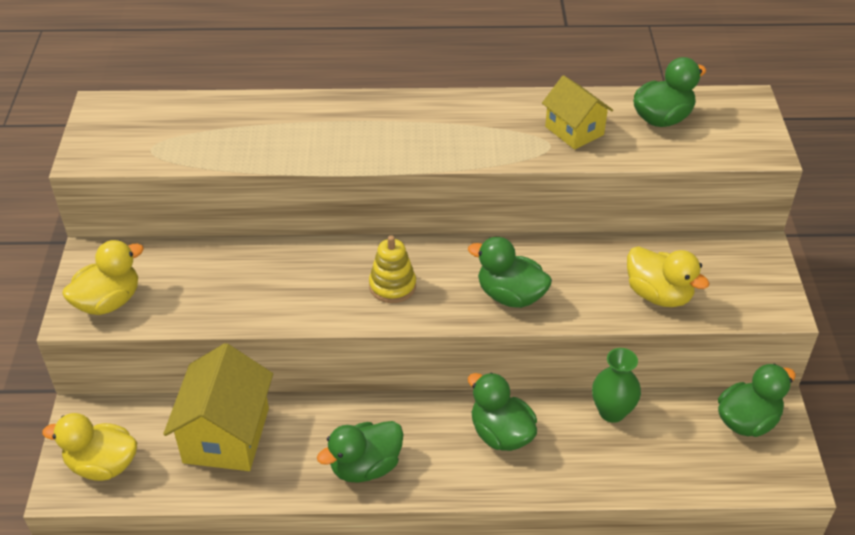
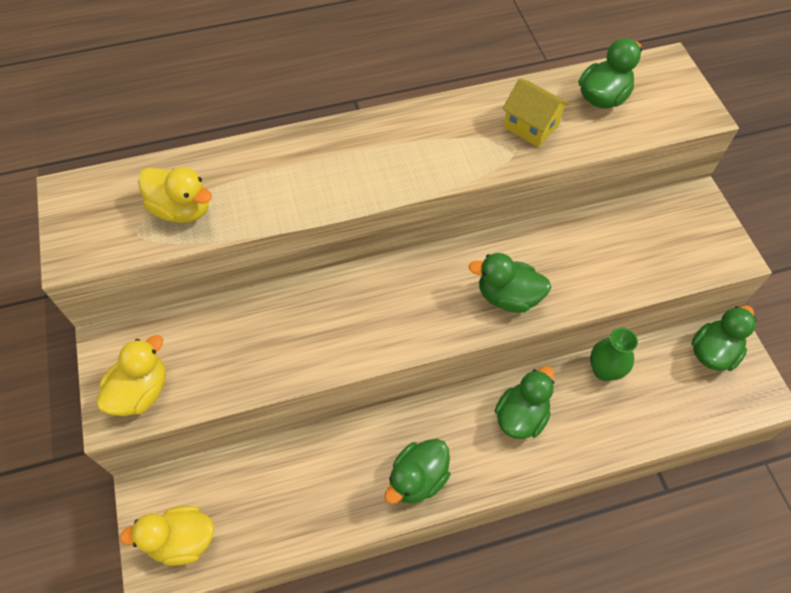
camera: 15 degrees left, 15 degrees up
yellow house [163,343,273,471] -> none
yellow stacking toy [369,235,416,303] -> none
green duck [468,372,537,451] -> green duck turned 90 degrees clockwise [495,366,554,439]
yellow duck [627,246,710,307] -> yellow duck moved to [138,167,212,223]

